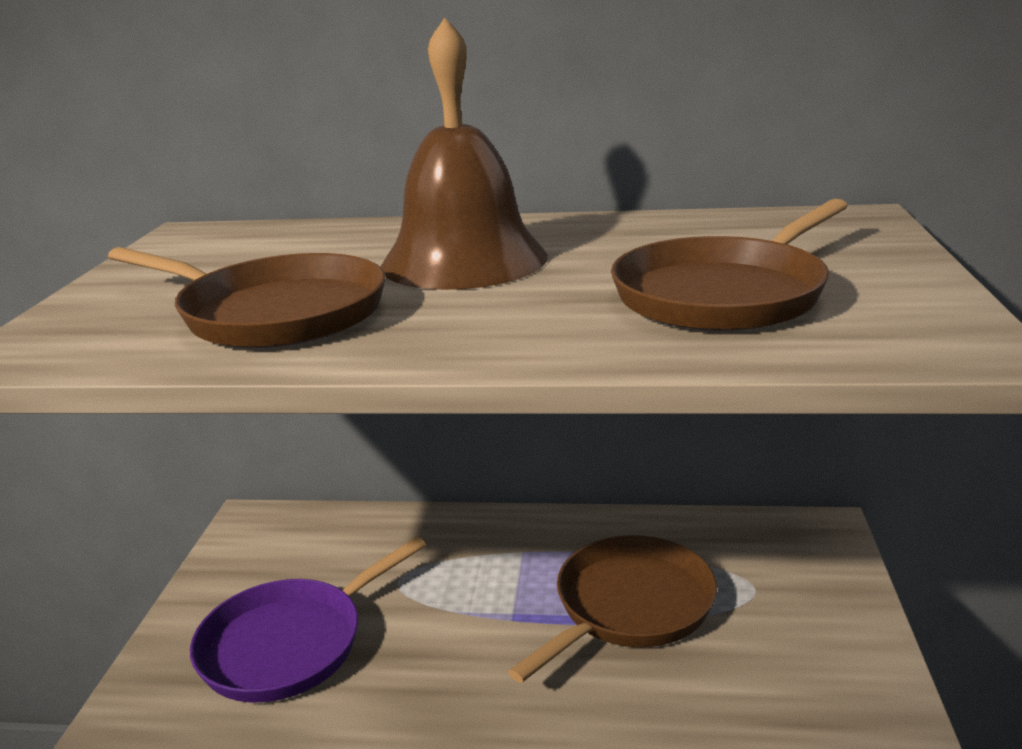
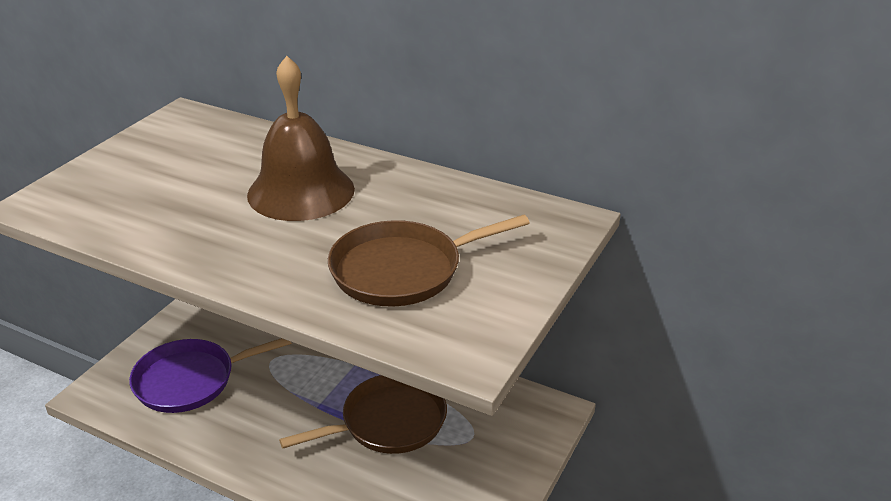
camera: 20 degrees right, 10 degrees up
brown pan [108,247,385,348] -> none

